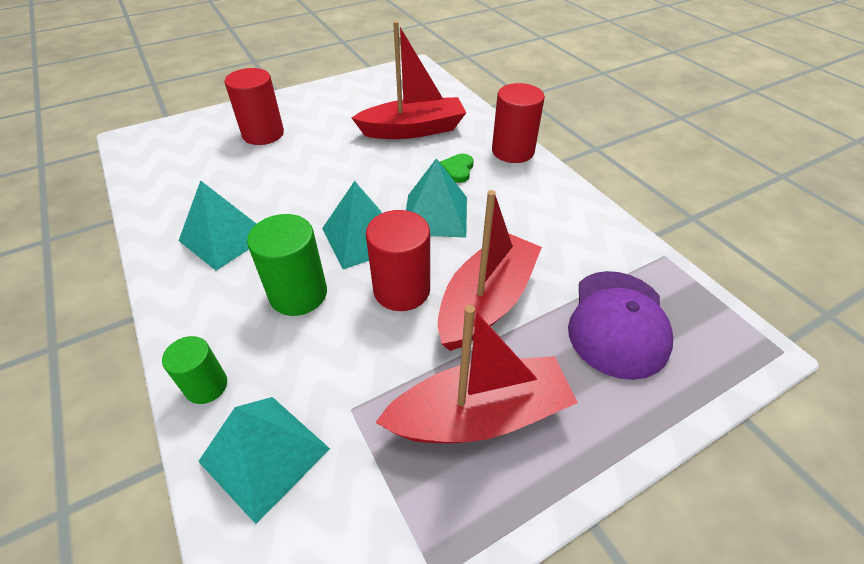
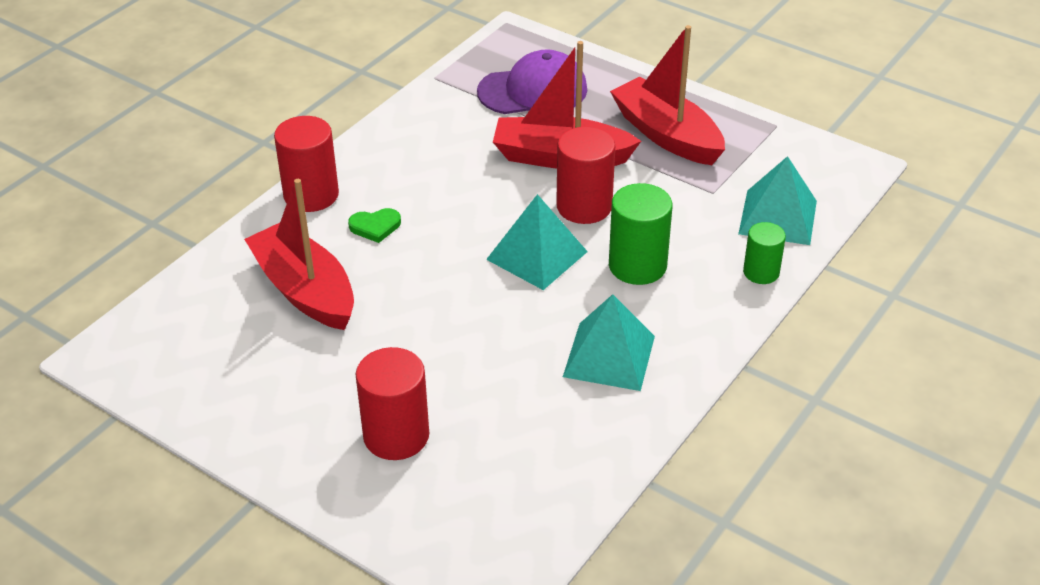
camera: 115 degrees left, 5 degrees down
turquoise pyramid [406,158,467,238] -> none

